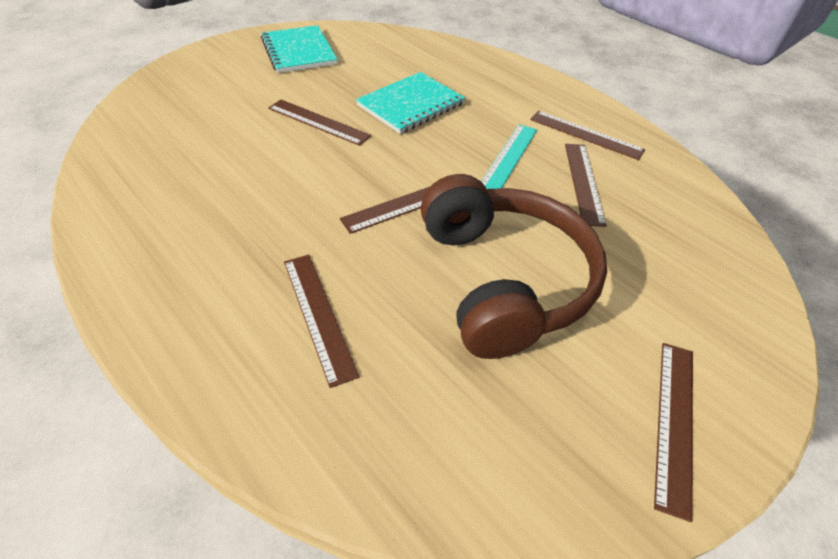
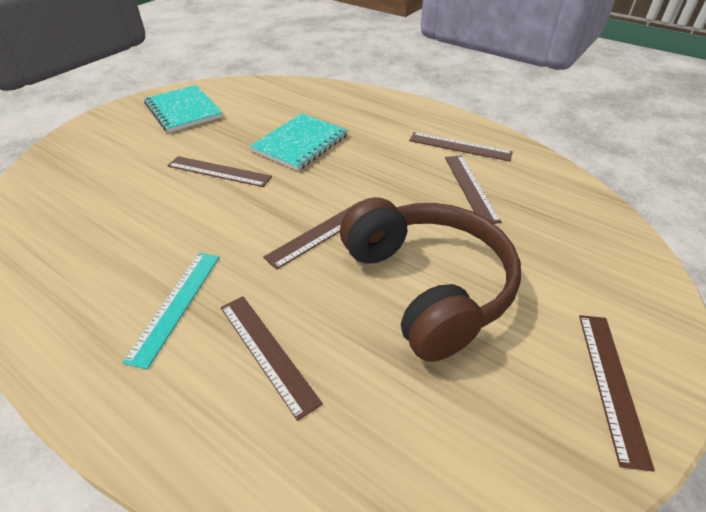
camera: 10 degrees left, 5 degrees down
turquoise ruler [481,124,537,189] -> turquoise ruler moved to [122,253,220,369]

